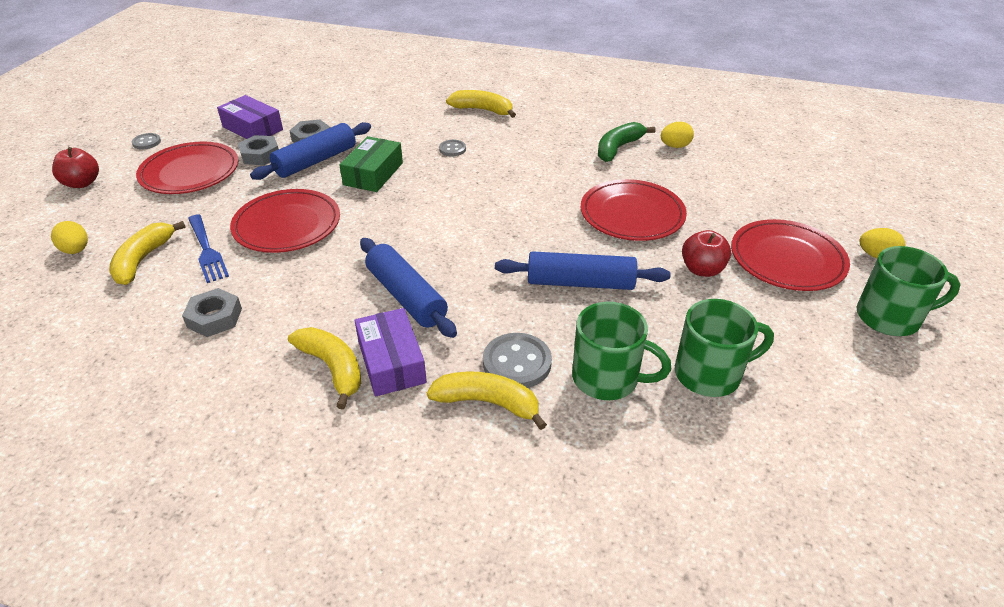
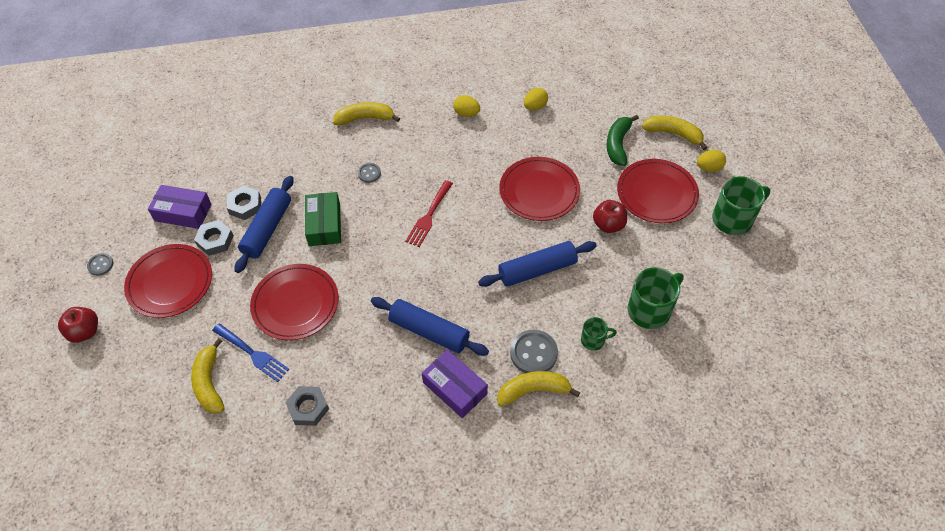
camera: 25 degrees left, 15 degrees up
yellow egg [51,221,88,254] -> yellow egg moved to [453,95,480,117]
yellow banana [288,327,361,409] -> yellow banana moved to [642,116,707,150]
green mug [572,302,671,400] -> green mug [581,317,617,351], size x0.54
green banana [598,122,656,162] -> green banana moved to [606,115,639,166]
none -> red fork [405,180,453,247]

